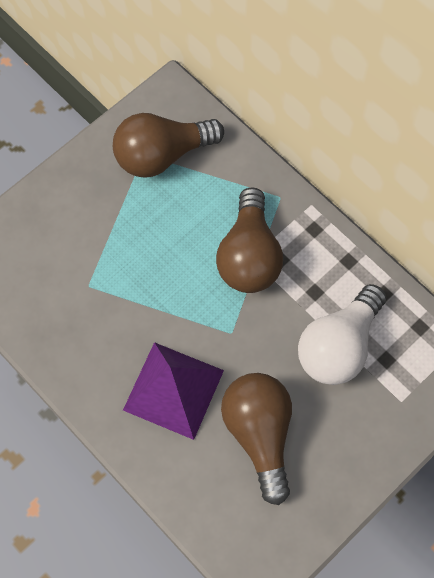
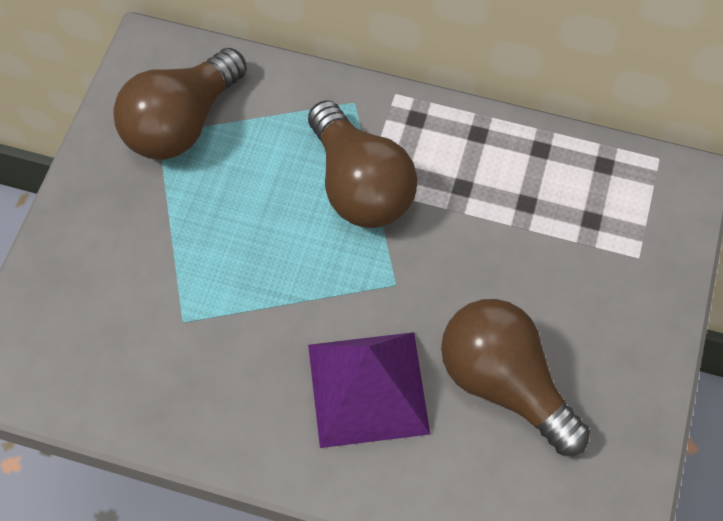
camera: 30 degrees left, 5 degrees down
white light bulb [298,284,386,385] -> none

